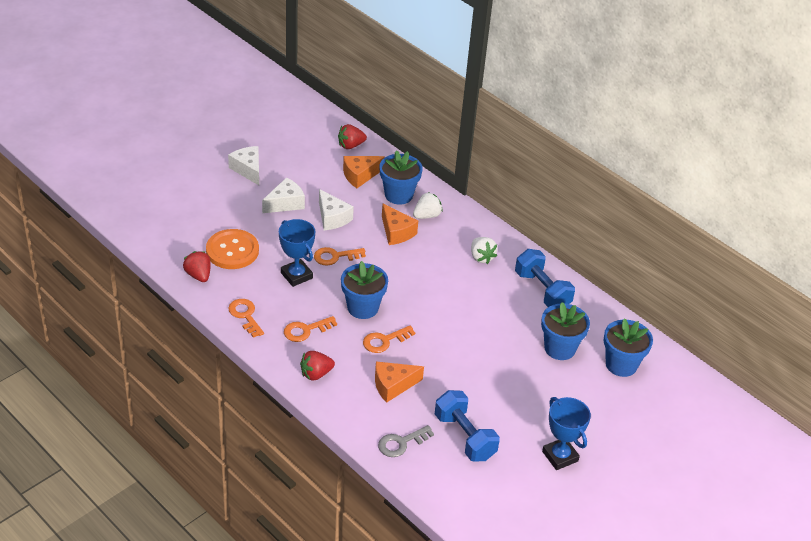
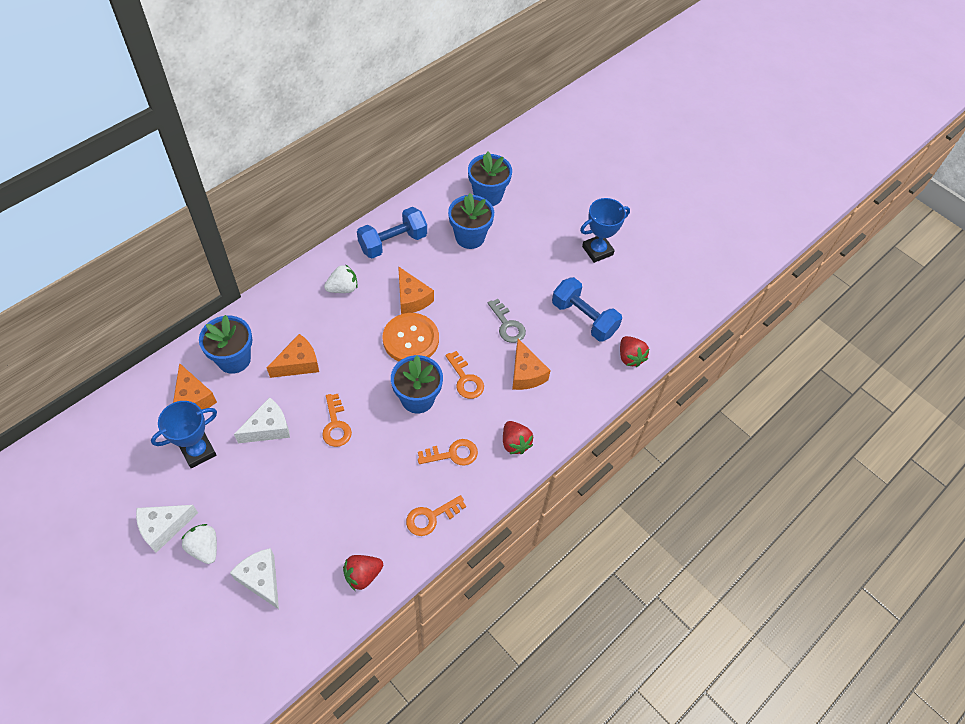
camera: 90 degrees left, 15 degrees up
orange button [206,229,259,269] -> orange button moved to [382,313,439,361]
white cheese [262,177,305,213] -> white cheese moved to [230,548,279,609]
blue trophy [279,219,315,287] -> blue trophy moved to [151,401,217,468]
orange key [284,316,337,342] -> orange key turned 75 degrees counterclockwise [418,439,478,466]
red strawberry [338,124,367,149] -> red strawberry moved to [620,336,649,367]
grey key [378,425,434,457] -> grey key moved to [488,299,526,343]
white strawberry [413,192,443,219] -> white strawberry moved to [181,524,217,564]
blue dumbbell [435,390,500,461] -> blue dumbbell turned 75 degrees clockwise [552,277,622,342]
none -> orange cheese [398,266,434,314]

